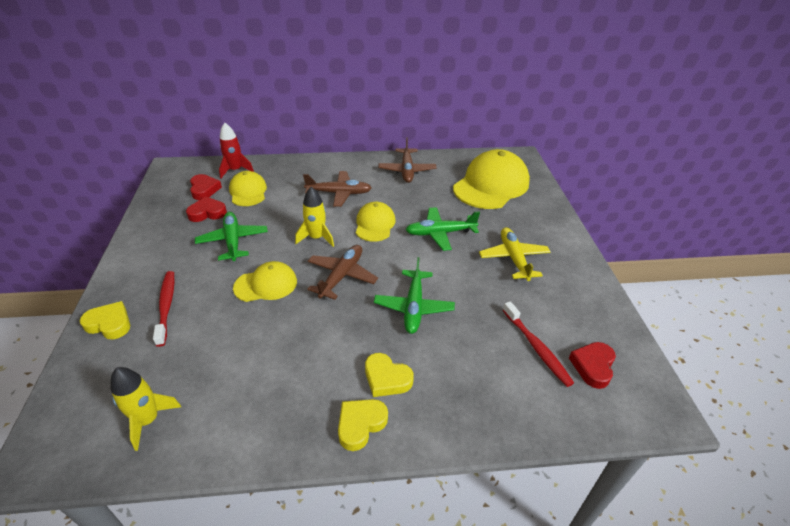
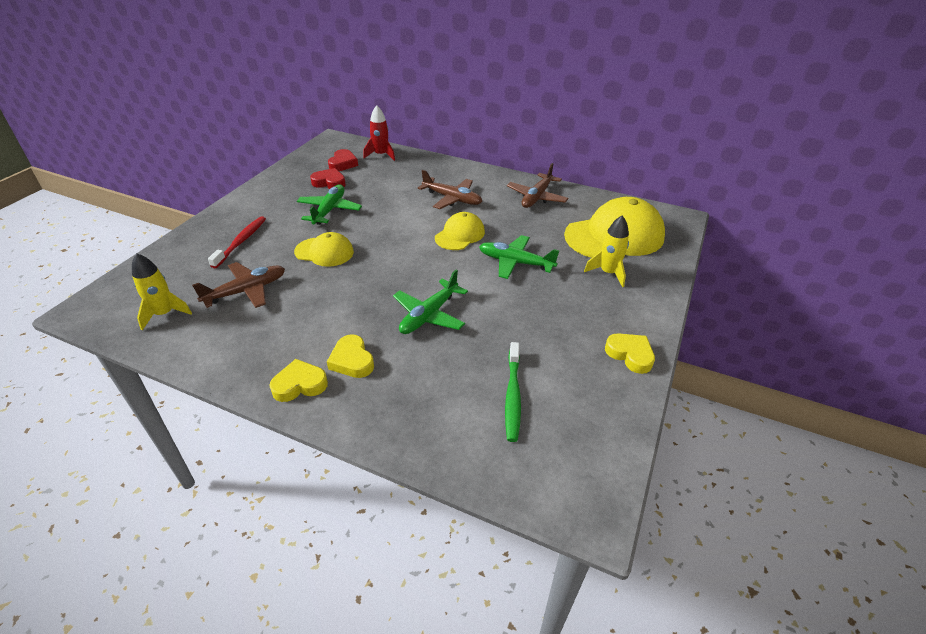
camera: 30 degrees right, 0 degrees up
yellow heart [80,301,130,339] -> yellow heart moved to [605,333,655,374]
yellow cap [229,171,267,206] -> none
yellow rocket [295,187,334,247] -> yellow rocket moved to [584,215,629,287]
brown plane [307,245,378,300] -> brown plane moved to [192,262,285,308]
yellow plane [479,227,551,281] -> none
red toothbrush [503,301,574,387] -> green toothbrush [505,342,521,442]
red heart [569,342,616,389] -> none

